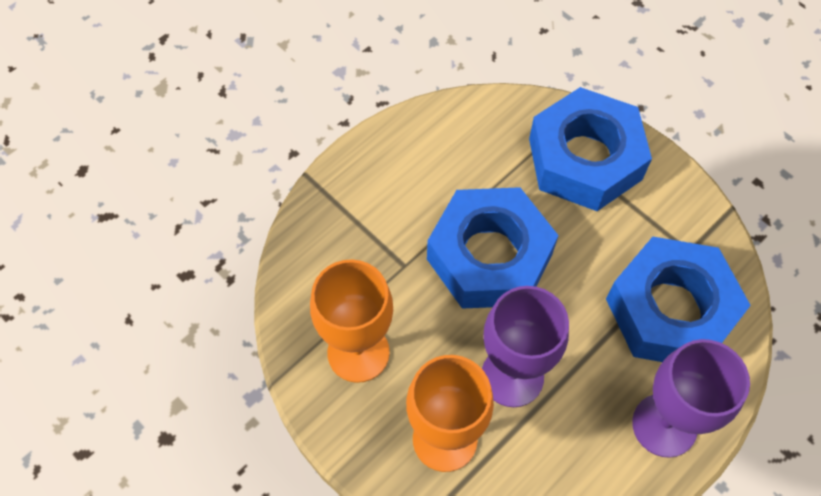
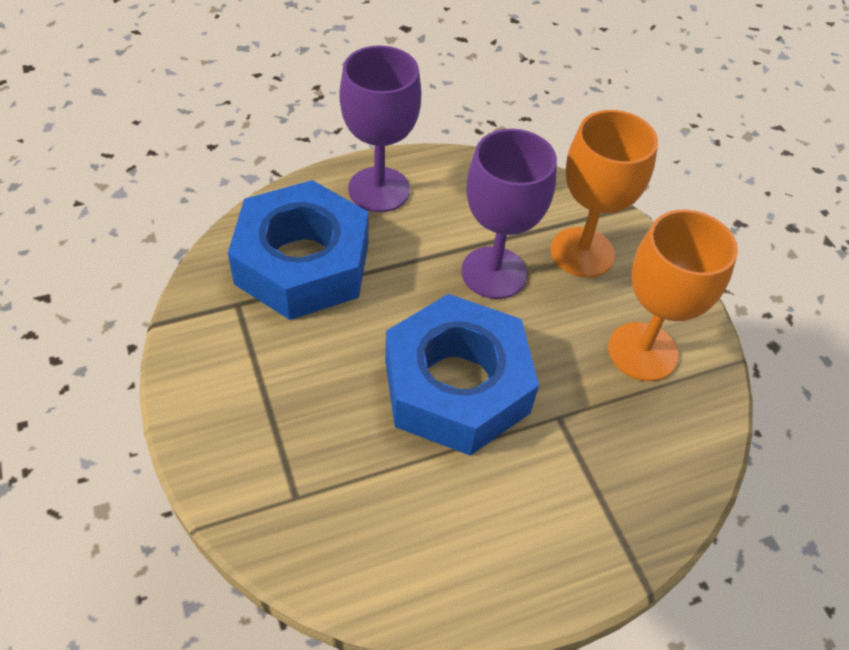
camera: 160 degrees left, 10 degrees down
blue nut [529,87,652,211] -> none

